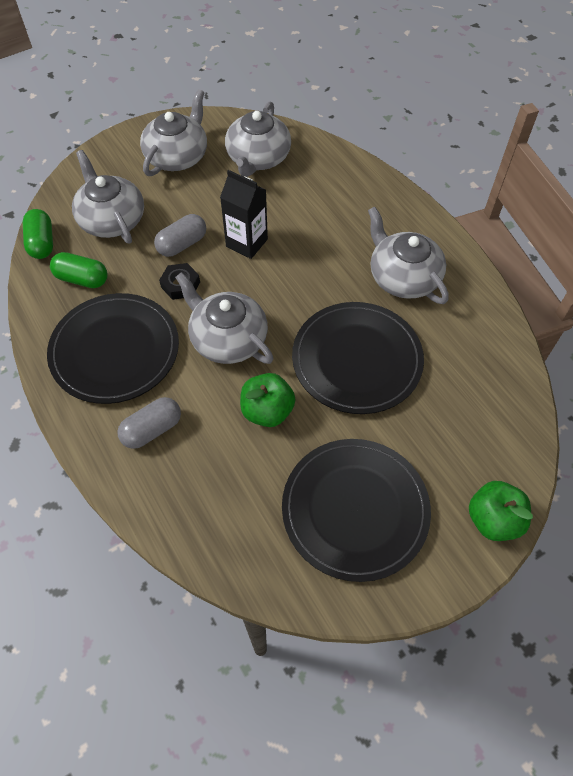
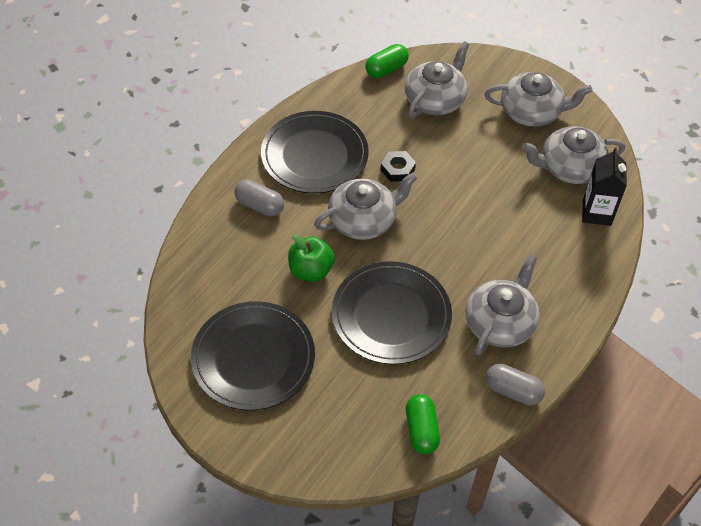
camera: 65 degrees right, 5 degrees down
green capsule [50,252,107,288] -> green capsule moved to [406,394,440,454]
grey capsule [154,214,206,257] -> grey capsule moved to [486,364,545,405]
grey teapot [175,272,273,364] -> grey teapot turned 45 degrees clockwise [314,172,417,240]
black carton [220,170,268,259] -> black carton moved to [582,148,627,226]
green apple [469,481,533,541] -> none

